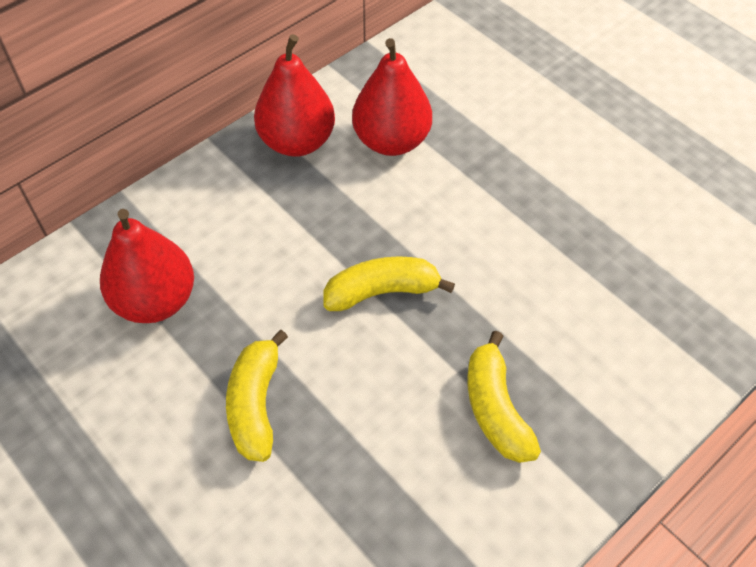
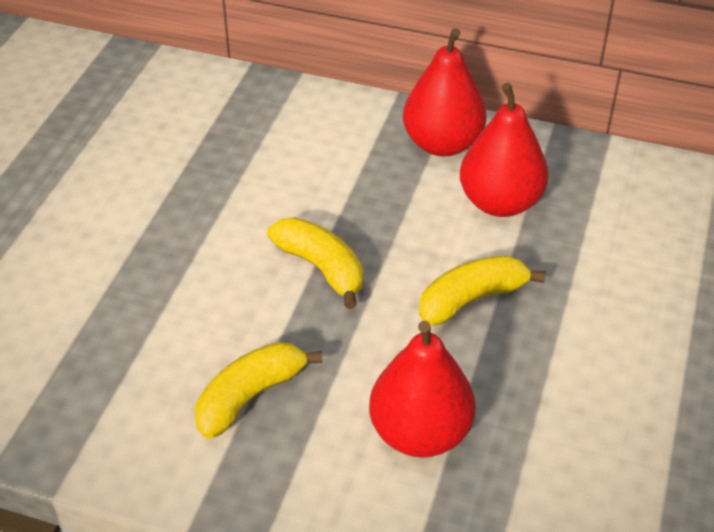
camera: 60 degrees right, 10 degrees down
red pear [100,209,194,323] -> red pear moved to [369,321,476,458]
yellow banana [226,330,288,462] -> yellow banana moved to [419,255,546,326]

